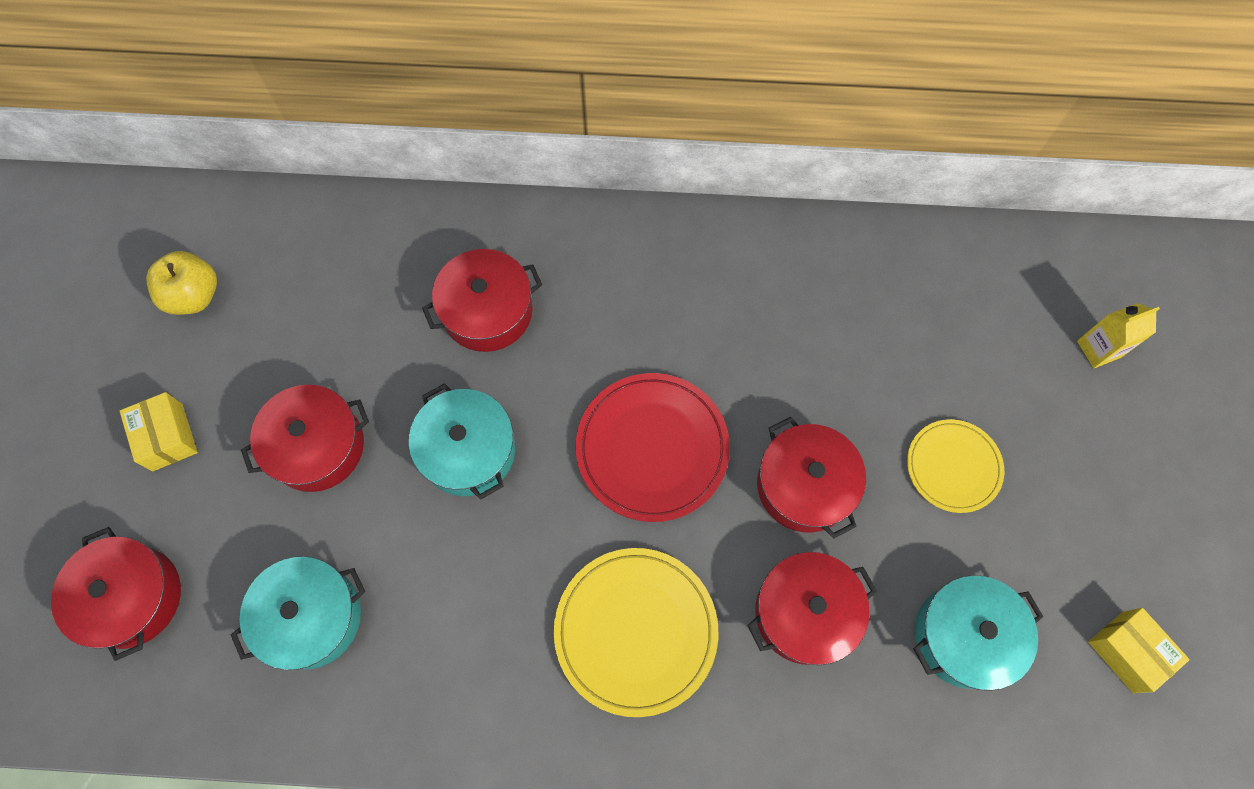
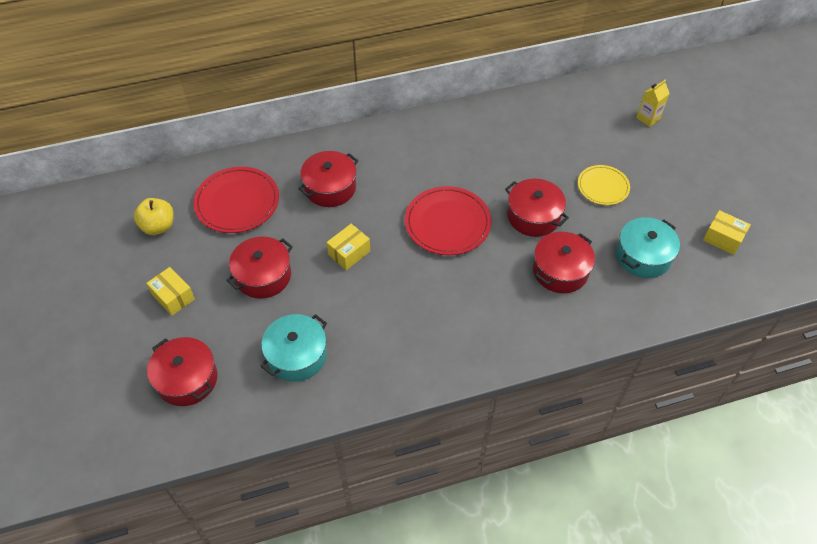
camera: 20 degrees left, 15 degrees down
turquoise pot [409,383,515,500] -> yellow box [327,224,370,270]
yellow plate [554,548,718,717] -> none
none -> red plate [193,167,279,233]

